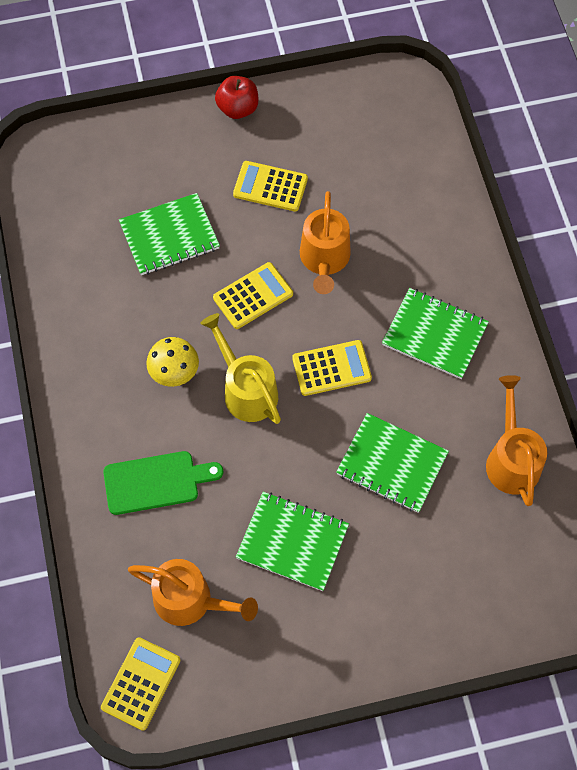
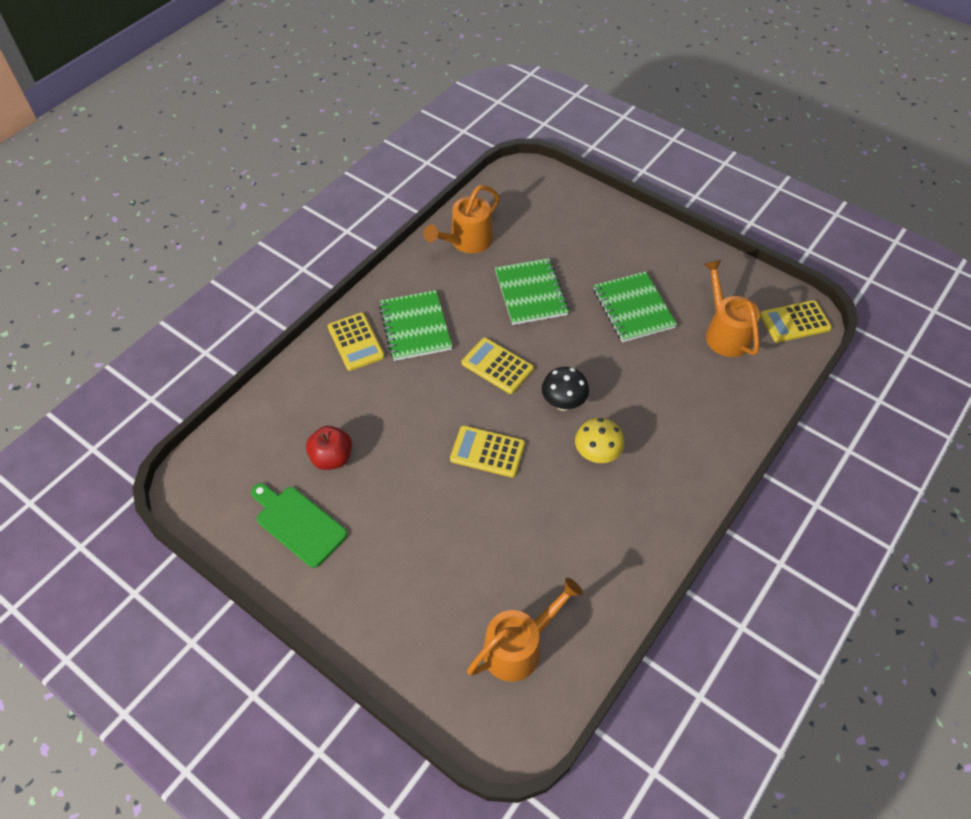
camera: 130 degrees left, 10 degrees down
green cutting board [103,451,223,515] -> green cutting board moved to [251,483,347,568]
green notebook [119,193,220,275] -> none
yellow watering can [200,313,281,424] -> black mushroom [542,367,589,411]
red apple [215,76,258,119] -> red apple moved to [306,426,352,470]
yellow calculator [233,161,308,212] -> yellow calculator moved to [328,313,385,371]
orange watering can [300,191,351,294] -> orange watering can moved to [467,578,583,682]

